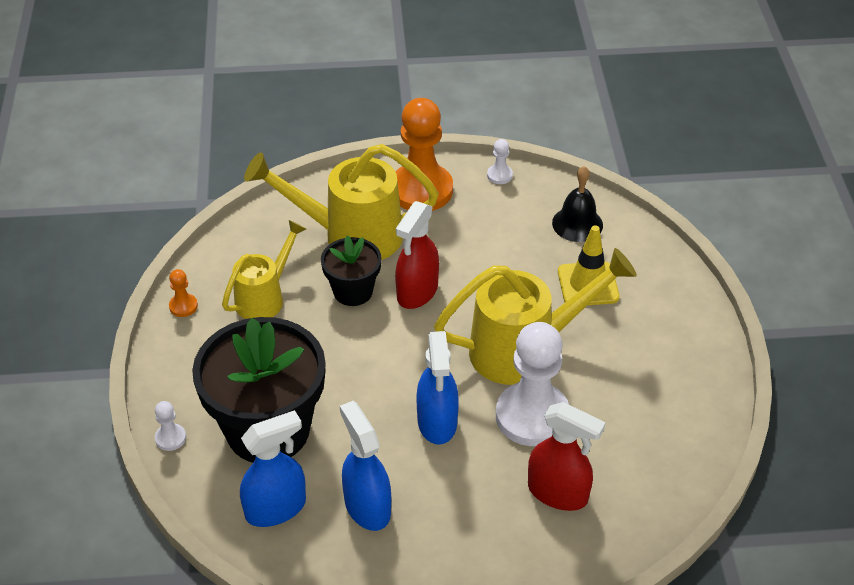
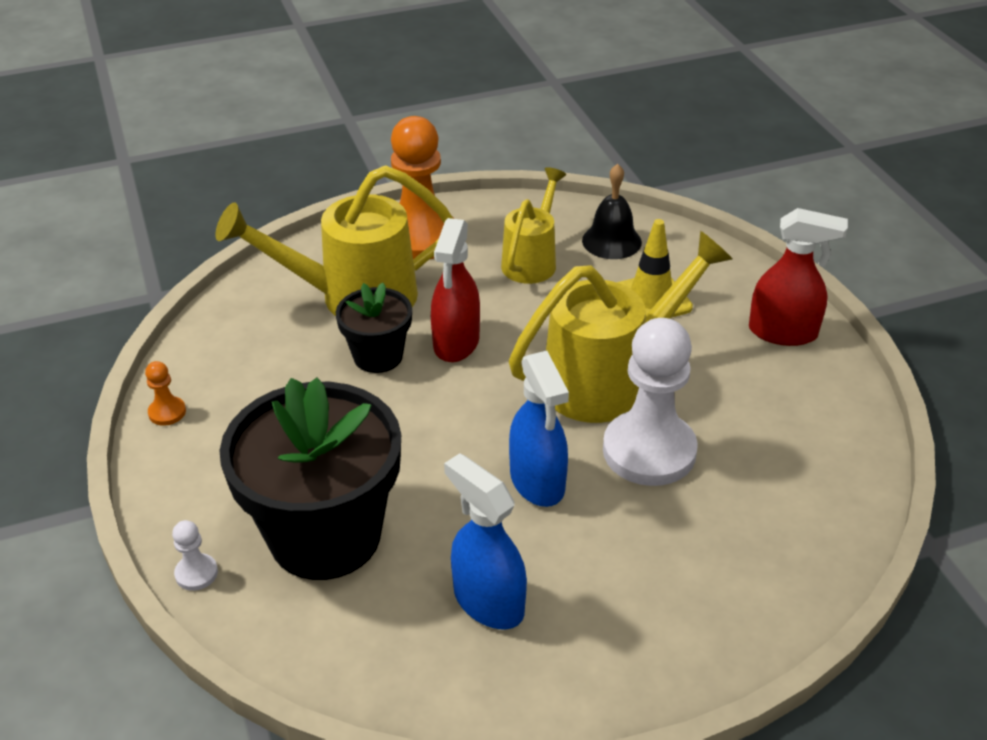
camera: 15 degrees left, 5 degrees down
yellow watering can [222,220,306,319] -> yellow watering can moved to [501,167,566,284]
blue spray bottle [240,410,306,527] -> none
white pawn [487,139,513,184] -> none
red spray bottle [528,402,606,511] -> red spray bottle moved to [749,208,848,346]

